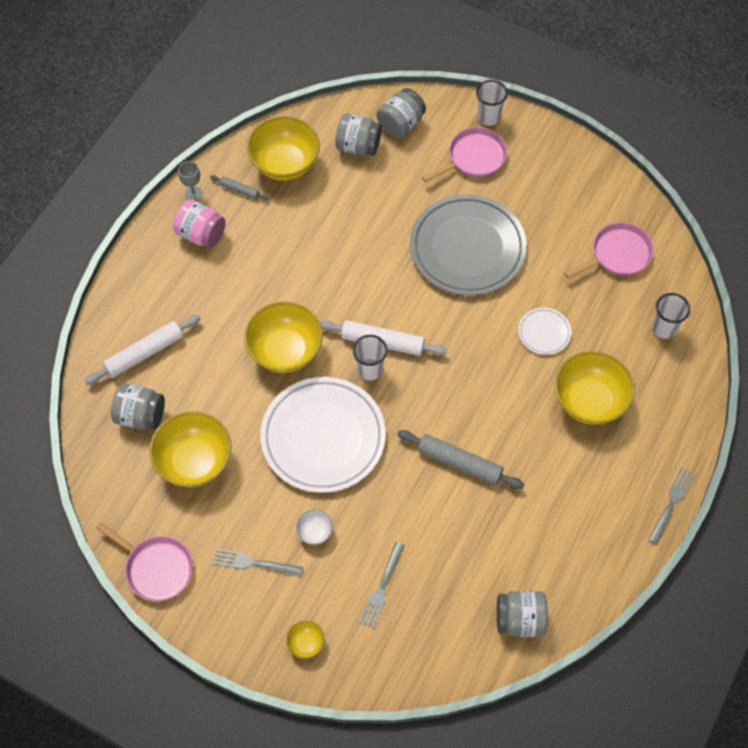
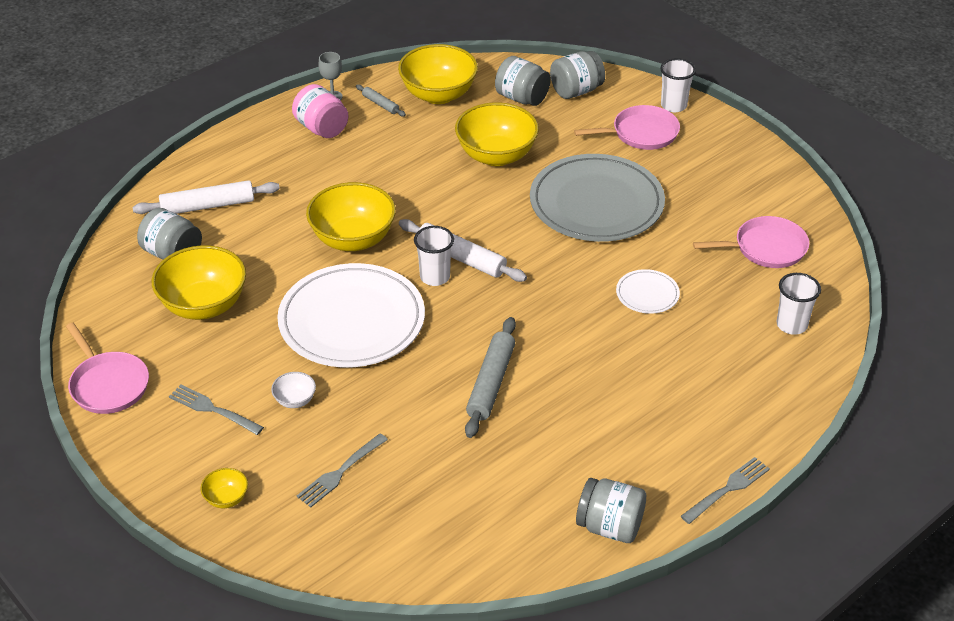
camera: 20 degrees right, 20 degrees down
grey rolling pin [397,430,525,489] -> grey rolling pin turned 60 degrees clockwise [465,317,516,438]
grey jar [497,591,548,637] -> grey jar moved to [576,478,646,543]
yellow bowl [555,351,635,425] -> yellow bowl moved to [455,102,539,166]

